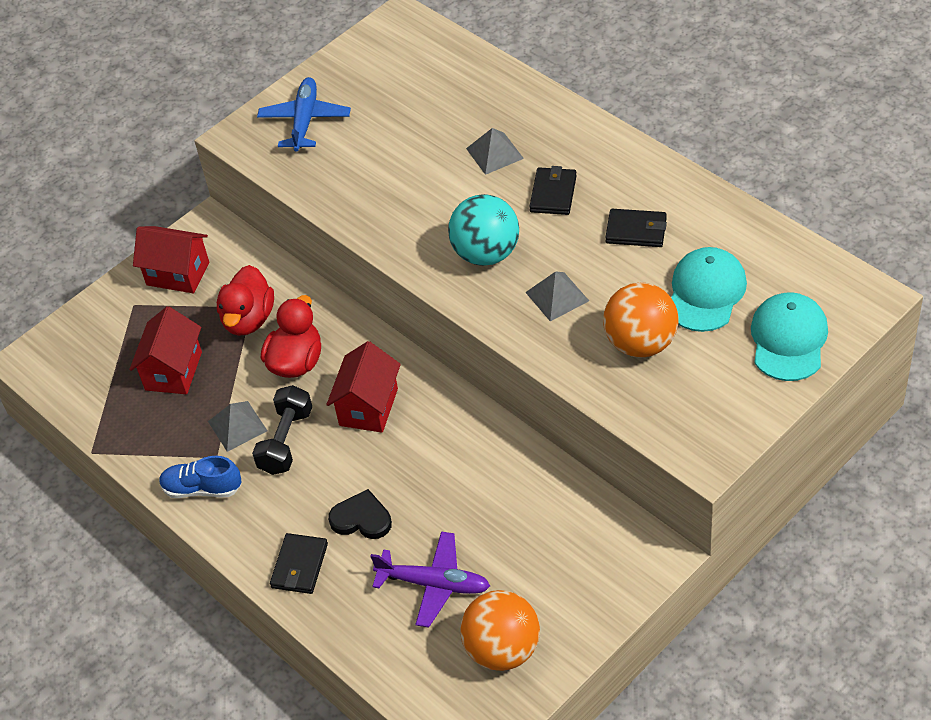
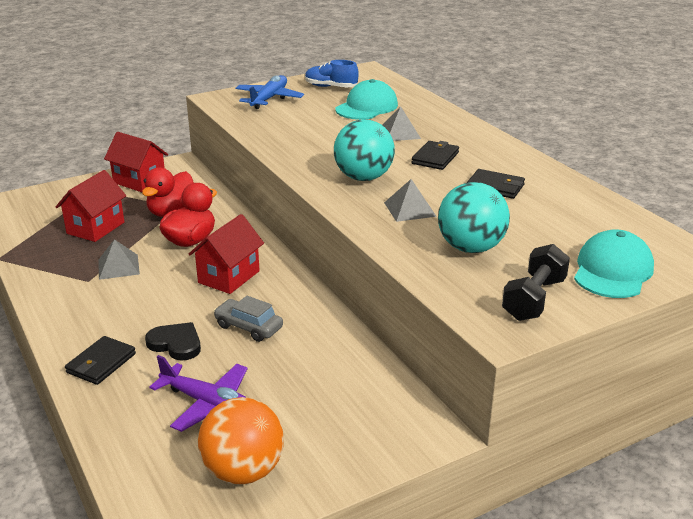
camera: 10 degrees right, 20 degrees down
blue shoe [159,456,241,498] -> blue shoe moved to [305,60,359,87]
black dumbbell [252,385,312,475] -> black dumbbell moved to [502,244,570,321]
orange ball [603,282,679,357] -> turquoise ball [438,182,510,253]
turquoise cap [671,247,747,332] -> turquoise cap moved to [335,79,398,120]
none -> grey car [213,296,283,342]

